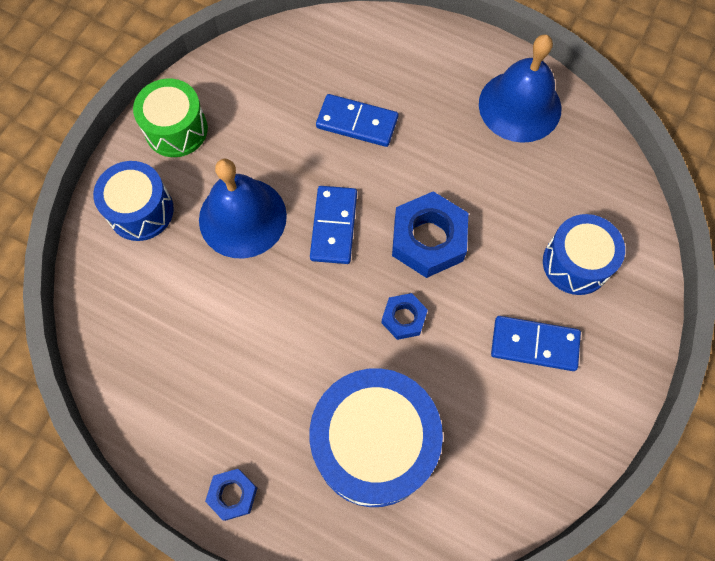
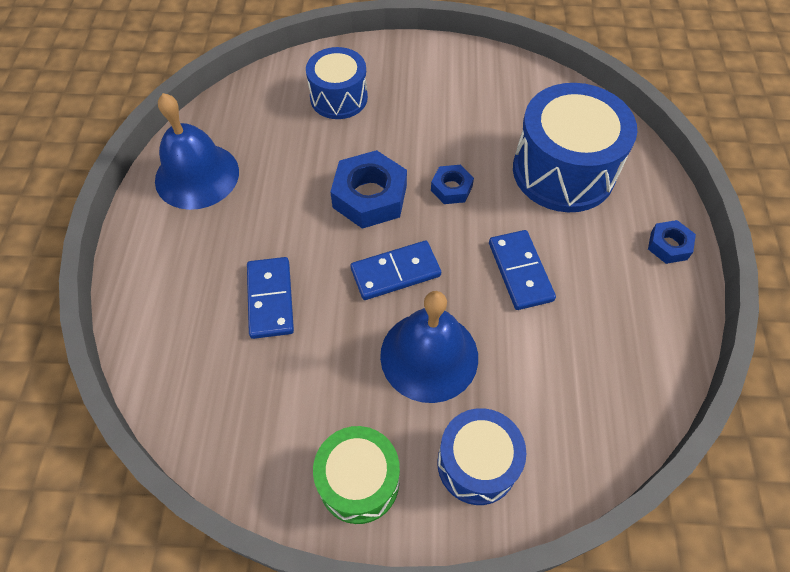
camera: 115 degrees left, 10 degrees down
blue domino [491,316,581,371] -> blue domino moved to [489,230,556,310]

